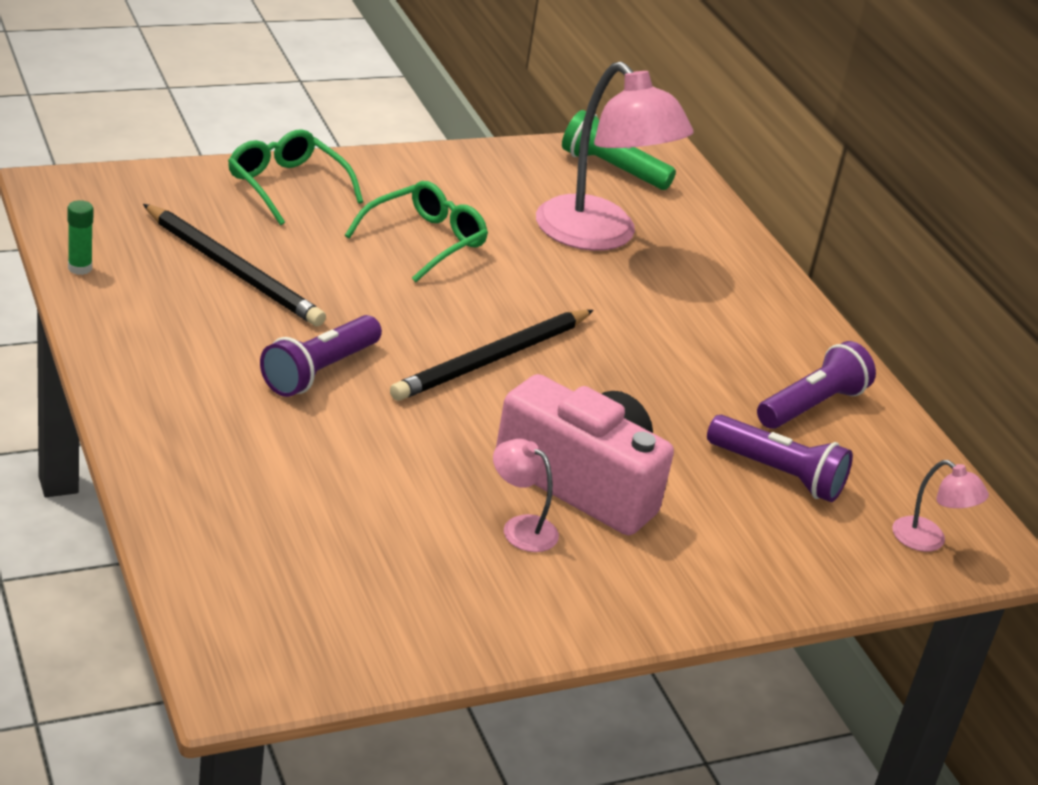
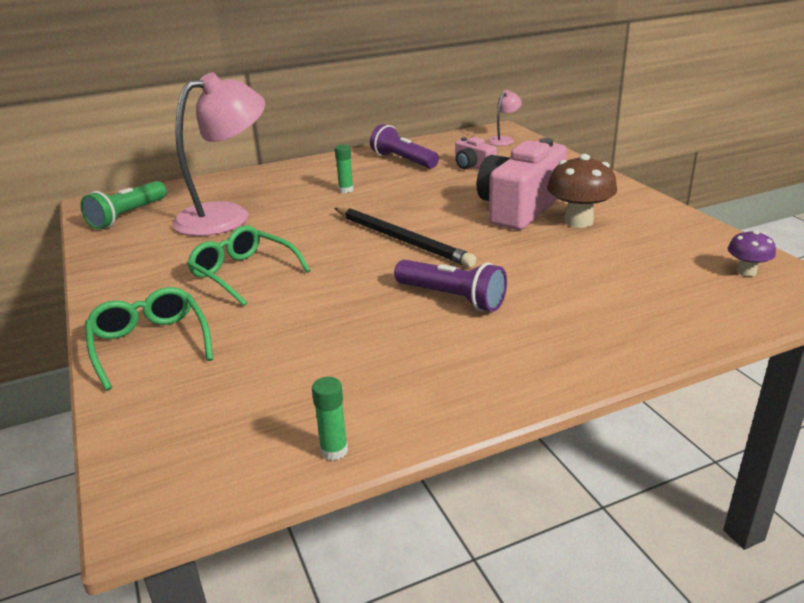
camera: 85 degrees left, 5 degrees down
black pencil [143,204,326,326] -> none
green glasses [228,129,363,225] -> green glasses turned 105 degrees clockwise [85,287,213,391]
pink lamp [493,439,559,552] -> brown mushroom [547,154,617,228]
purple flashlight [707,415,853,502] -> pink camera [455,137,497,169]
none -> green glue stick [335,145,353,193]
none -> purple mushroom [728,230,776,277]

